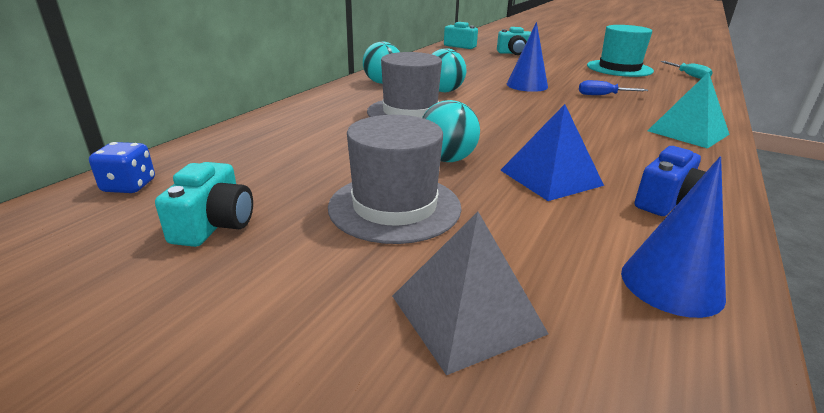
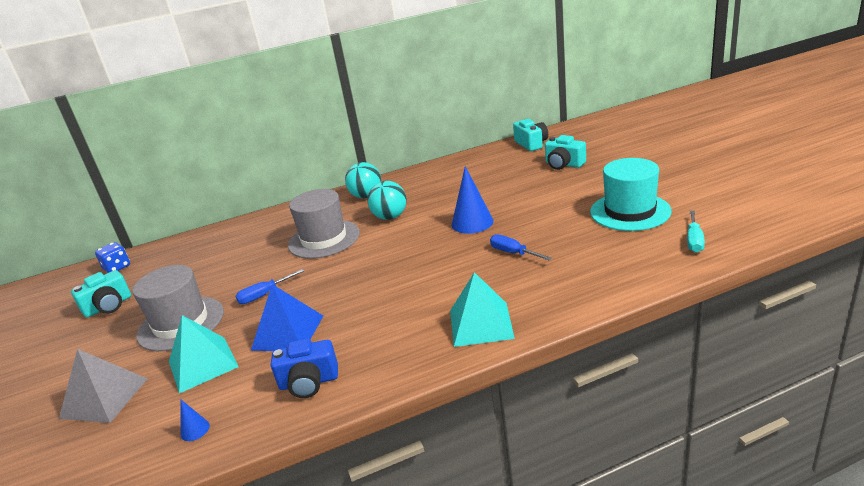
camera: 45 degrees right, 0 degrees up
turquoise ball [422,100,480,162] -> blue screwdriver [235,269,304,304]
blue cone [621,157,726,318] -> blue cone [181,400,210,441], size x0.47
none -> turquoise pyramid [169,315,239,393]

